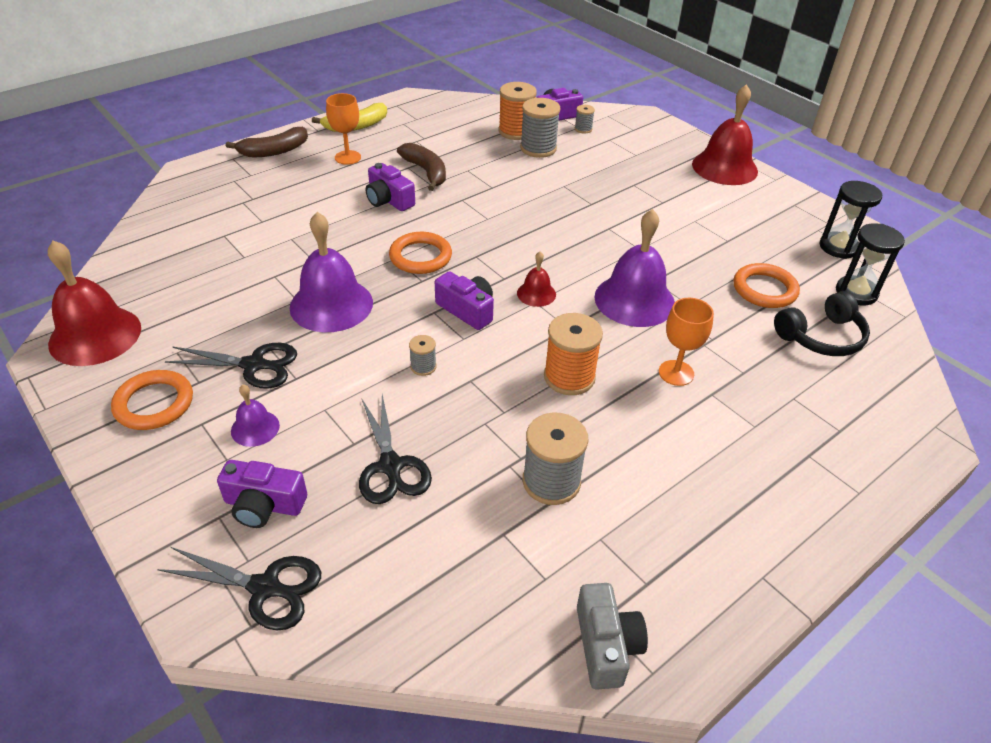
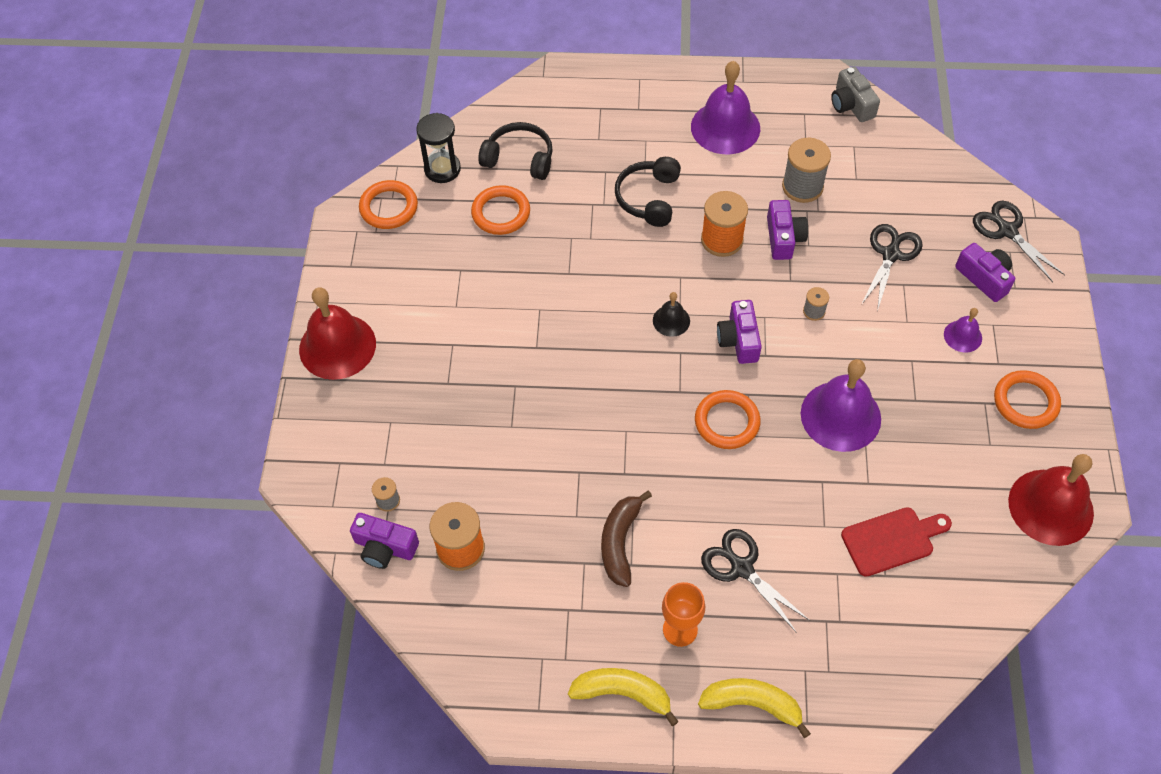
camera: 135 degrees left, 15 degrees up
black scissors [165,343,297,389] -> black scissors moved to [701,529,810,633]
brown banana [226,127,308,157] -> yellow banana [698,678,811,738]
purple camera [365,163,415,211] -> purple camera moved to [767,200,808,260]
red bell [517,252,556,307] -> black bell [653,292,690,337]
grey spool [520,98,560,158] -> none
grey camera [577,583,648,690] -> grey camera turned 60 degrees counterclockwise [831,66,880,122]
purple bell [594,209,675,327] -> purple bell moved to [691,61,760,154]
orange goblet [659,298,714,386] -> black headphones [615,157,681,227]
black hourglass [820,181,882,259] -> orange ring [359,180,418,229]
none -> red cutting board [841,507,952,577]

